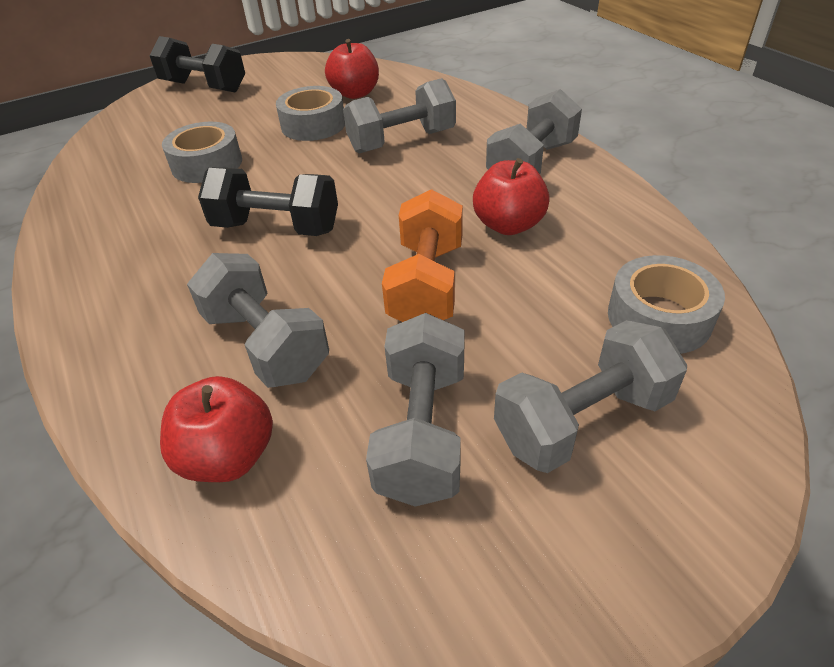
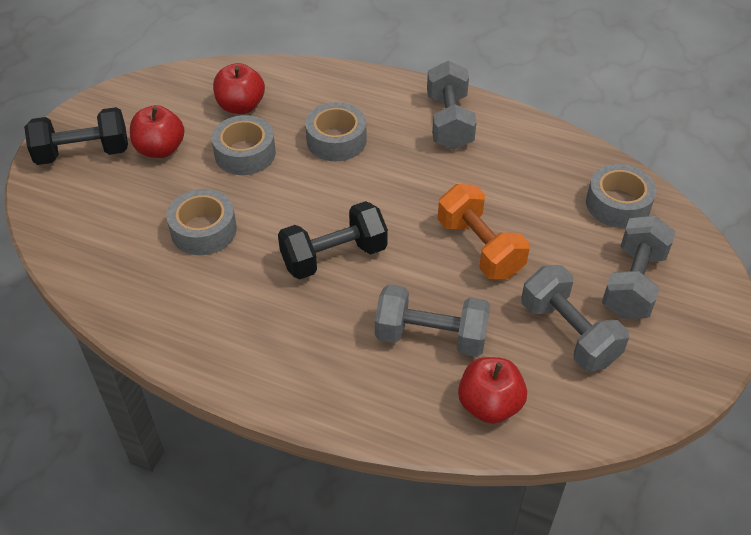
camera: 40 degrees left, 5 degrees up
grey dumbbell [343,78,456,153] -> grey tape [305,102,366,161]
red apple [473,158,550,235] -> red apple moved to [130,105,185,158]

